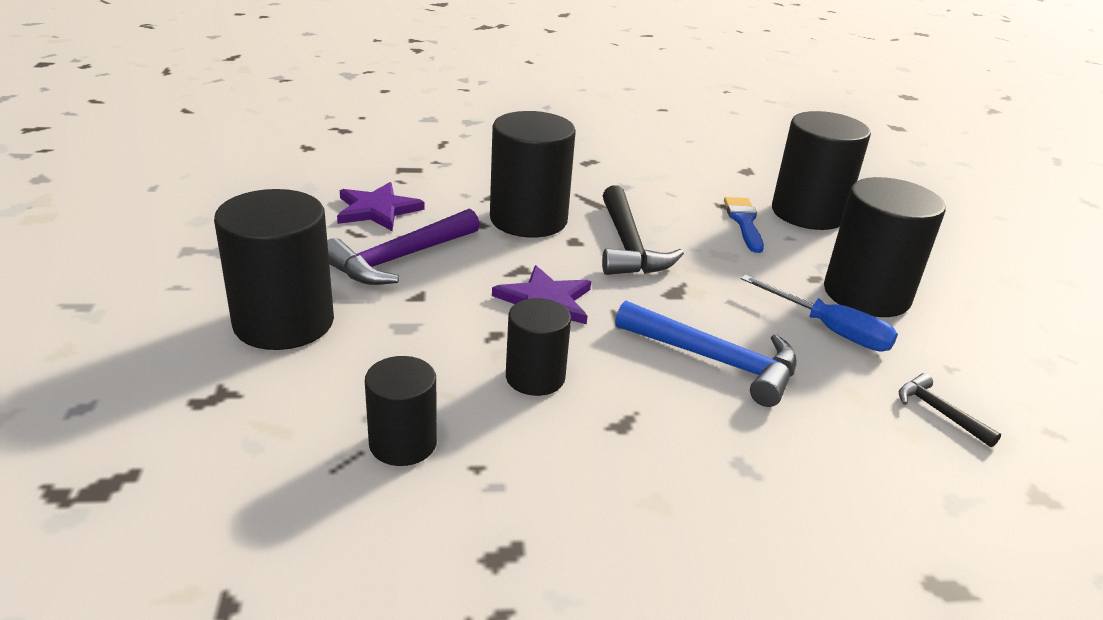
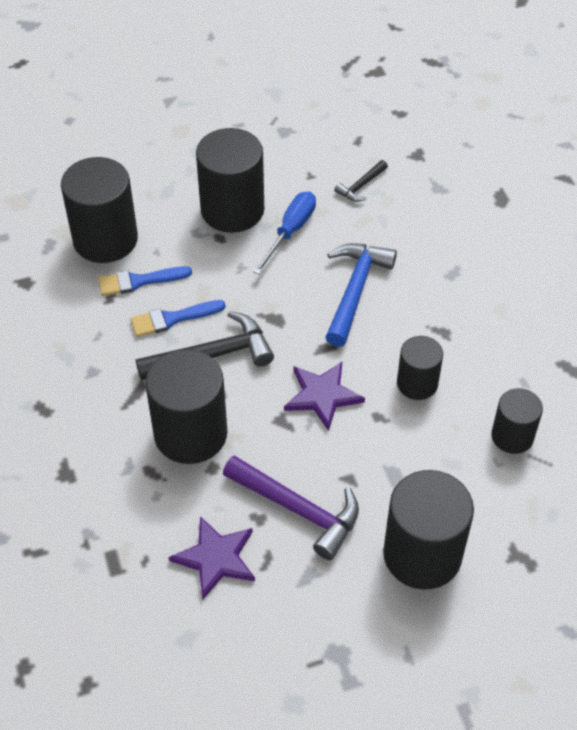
camera: 100 degrees left, 20 degrees up
none -> blue brush [130,300,226,337]

